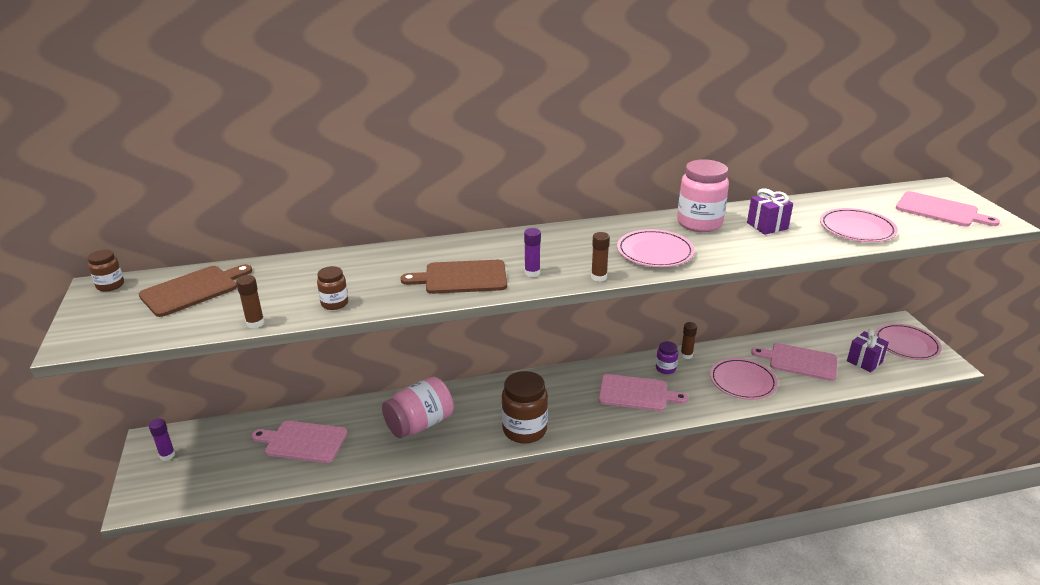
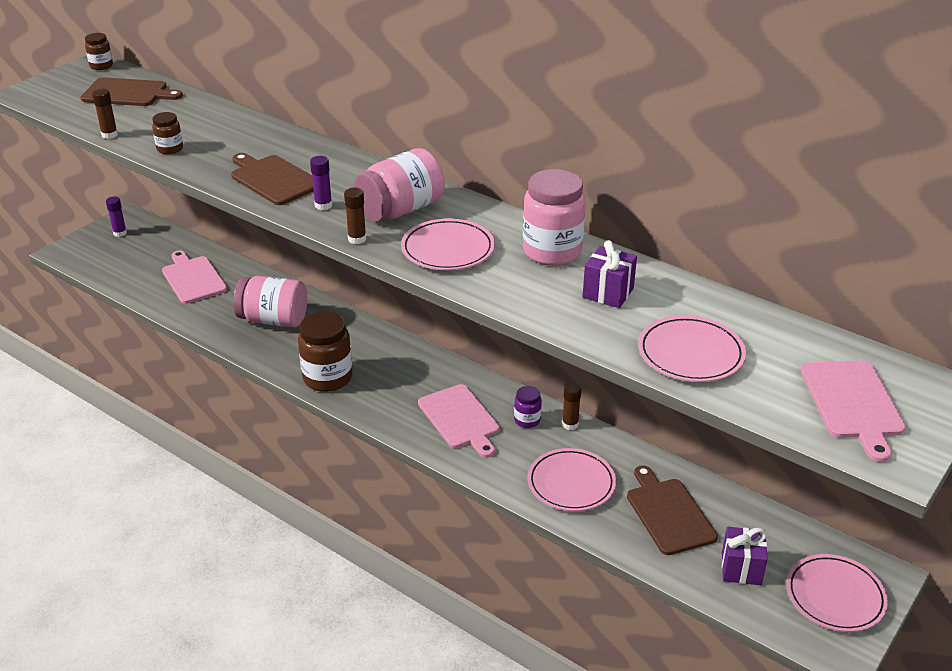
camera: 50 degrees right, 5 degrees up
pink cutting board [751,343,837,381] -> brown cutting board [627,465,718,555]
none -> pink jar [354,148,444,222]

